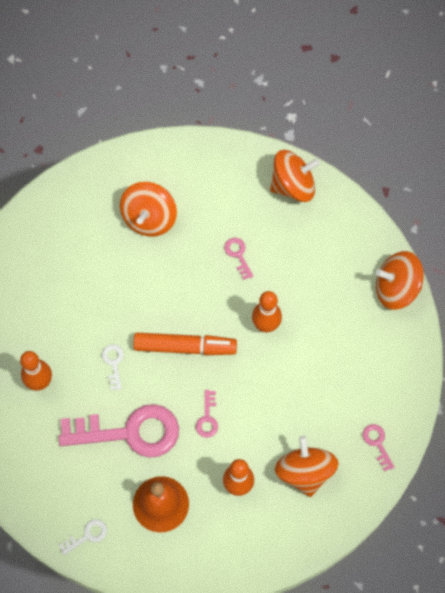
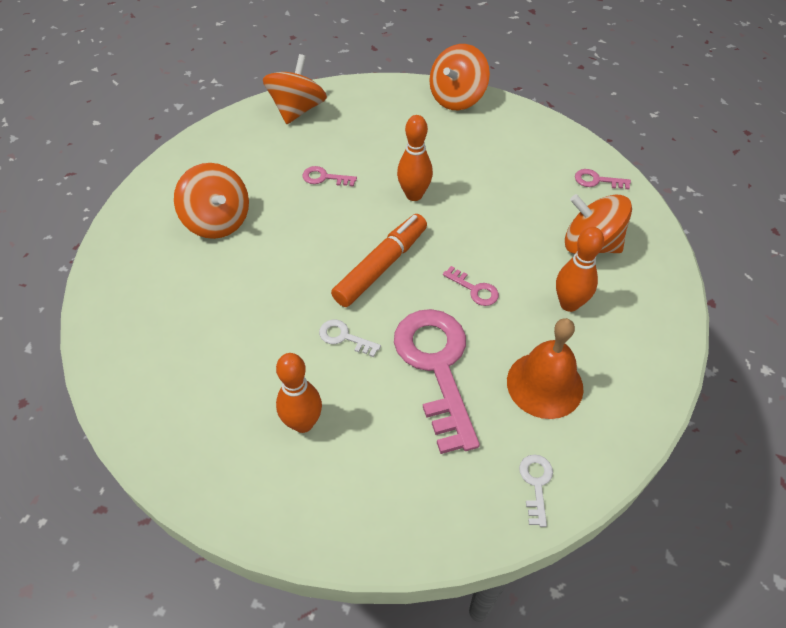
camera: 55 degrees left, 15 degrees down
pink key [59,404,179,458] -> pink key turned 45 degrees counterclockwise [394,309,480,454]

